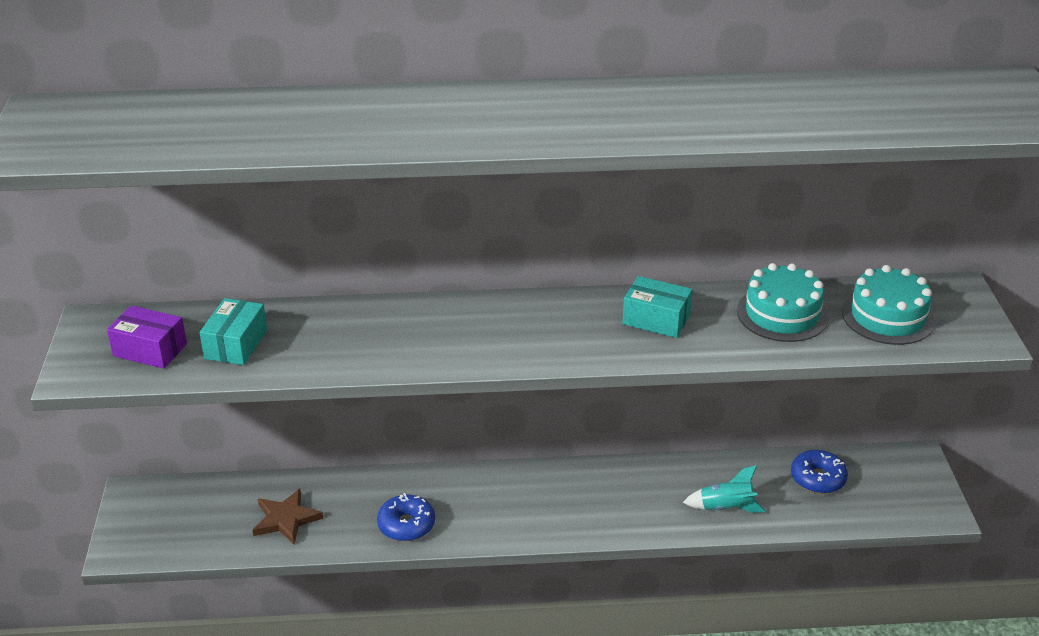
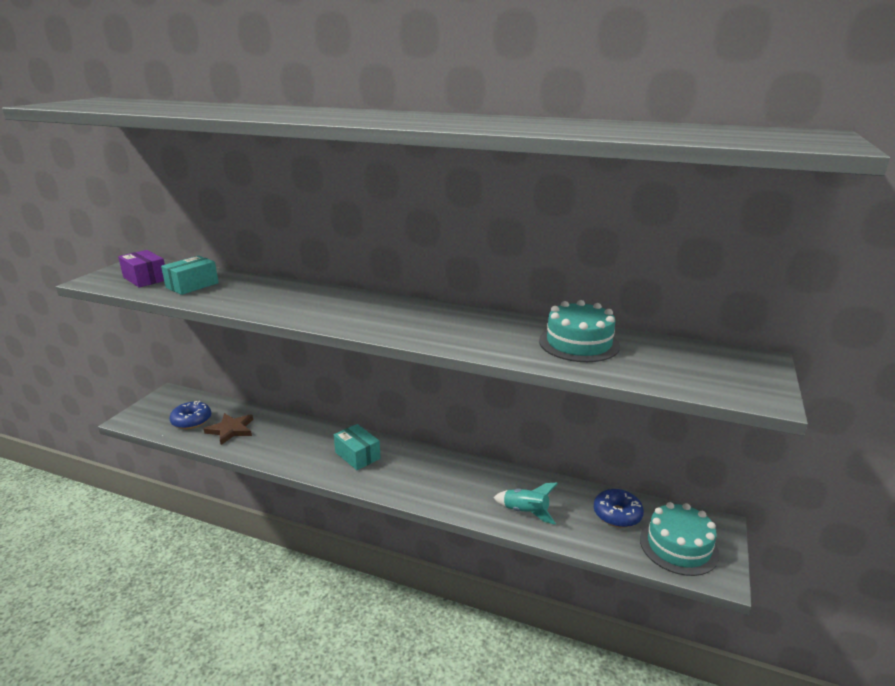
camera: 25 degrees right, 10 degrees down
blue donut [377,493,435,541] -> blue donut moved to [170,401,211,429]
turquoise box [622,276,692,338] -> turquoise box moved to [334,424,381,470]
turquoise cake [842,265,935,345] -> turquoise cake moved to [640,502,719,576]

